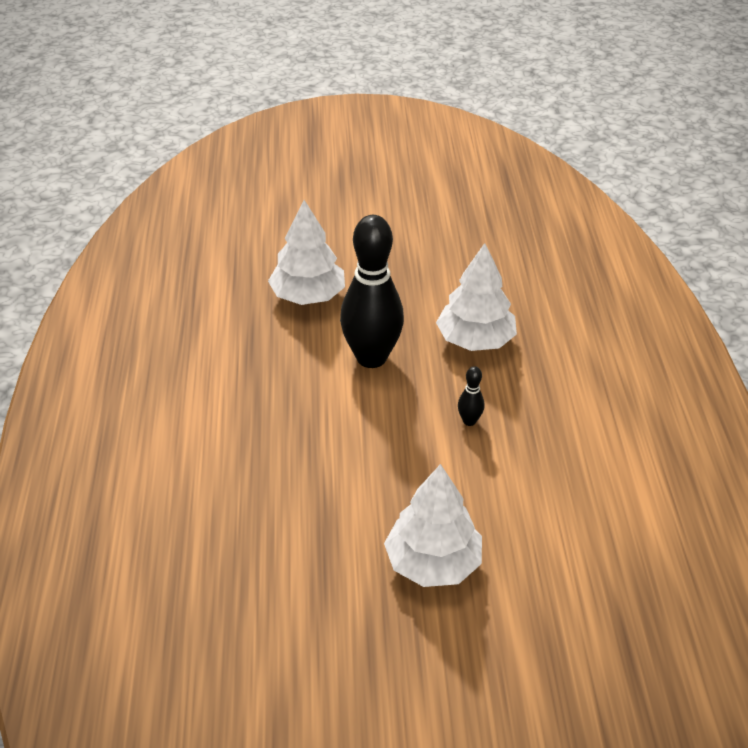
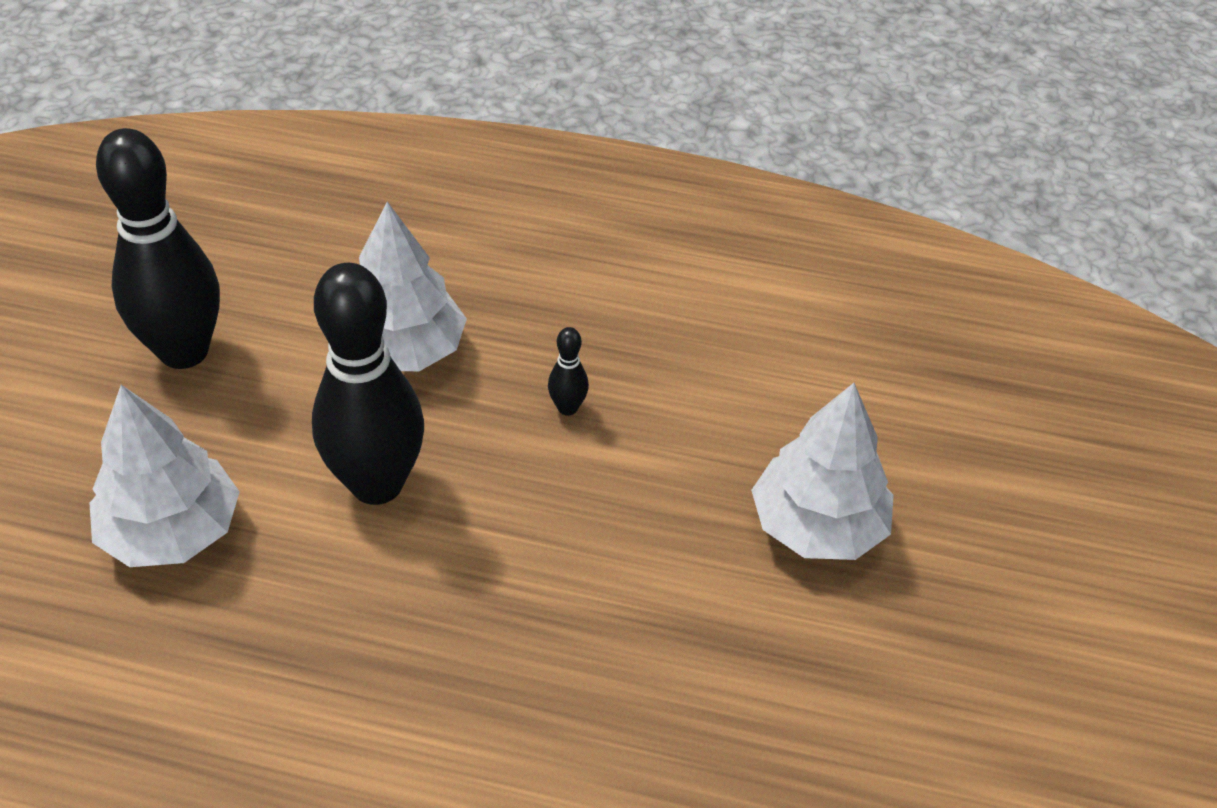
camera: 75 degrees left, 5 degrees up
none -> black bowling pin [96,128,220,369]

